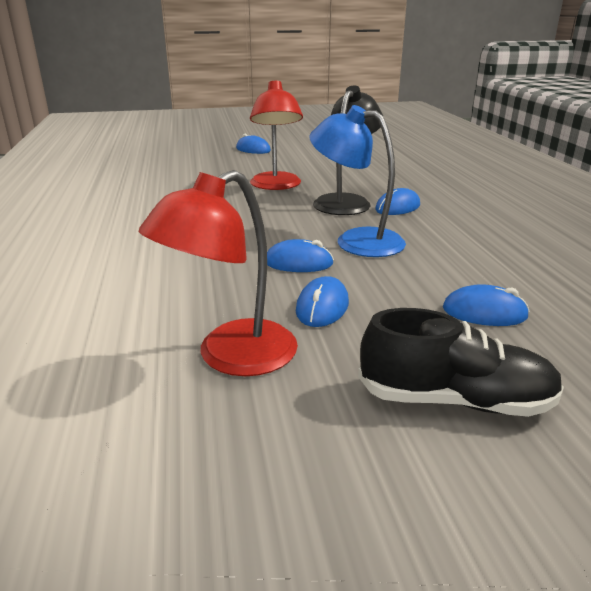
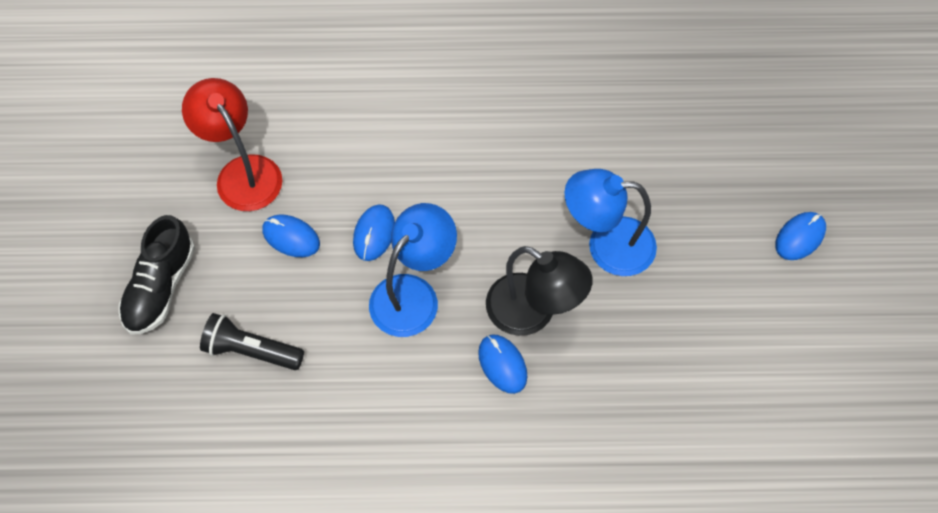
camera: 100 degrees right, 35 degrees up
red lamp [250,81,303,190] -> blue lamp [564,169,657,276]
blue mouse [443,284,530,326] -> black flashlight [200,313,304,370]

